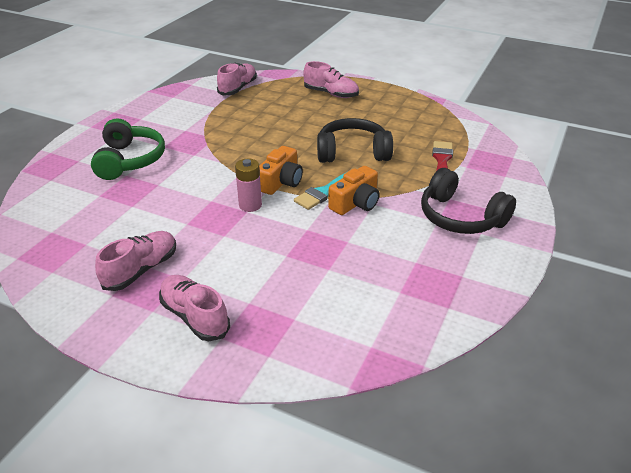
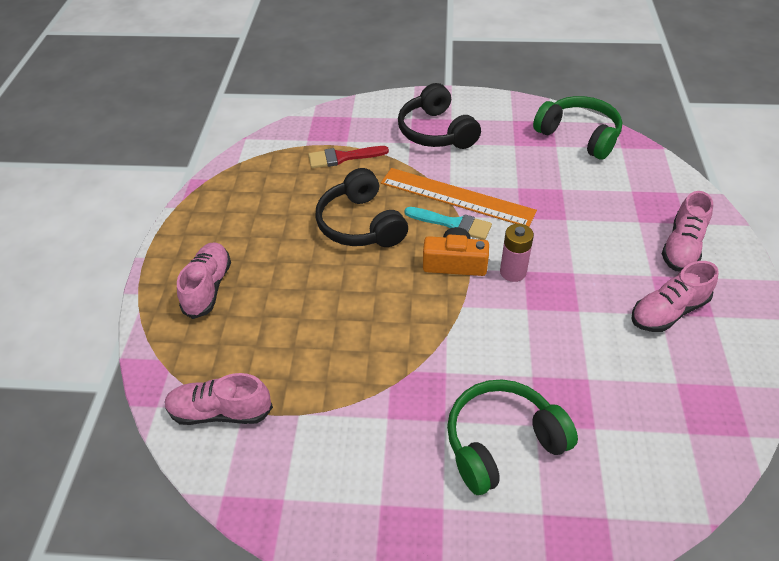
camera: 110 degrees left, 10 degrees up
pink shoe [95,231,176,291] -> pink shoe turned 45 degrees counterclockwise [631,261,719,332]
orange camera [328,166,380,215] -> orange ruler [381,168,537,227]
black headphones [421,168,516,234] -> black headphones turned 135 degrees clockwise [398,83,481,149]
none -> green headphones [533,96,623,160]

